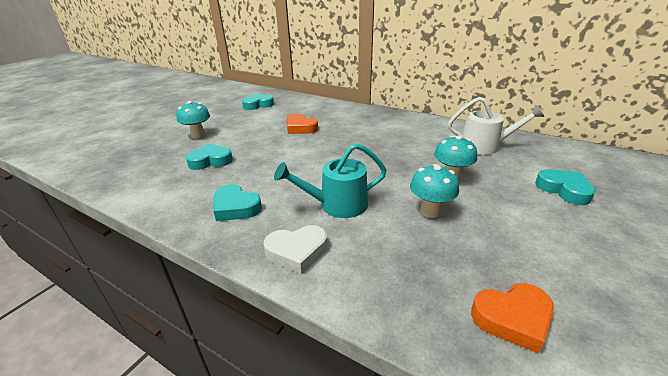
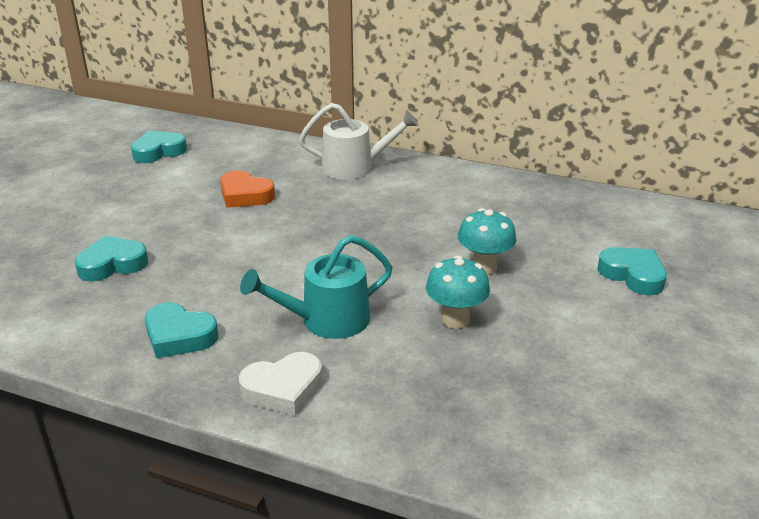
camera: 10 degrees left, 0 degrees up
turquoise mushroom [176,101,210,139] -> none
white watering can [448,97,544,155] -> white watering can moved to [299,103,418,180]
orange heart [471,283,554,354] -> none

